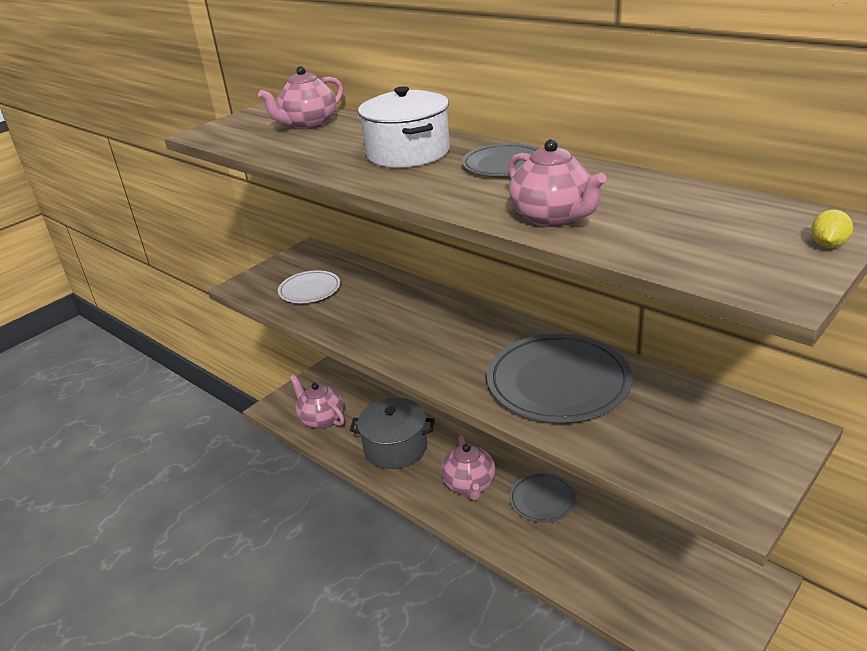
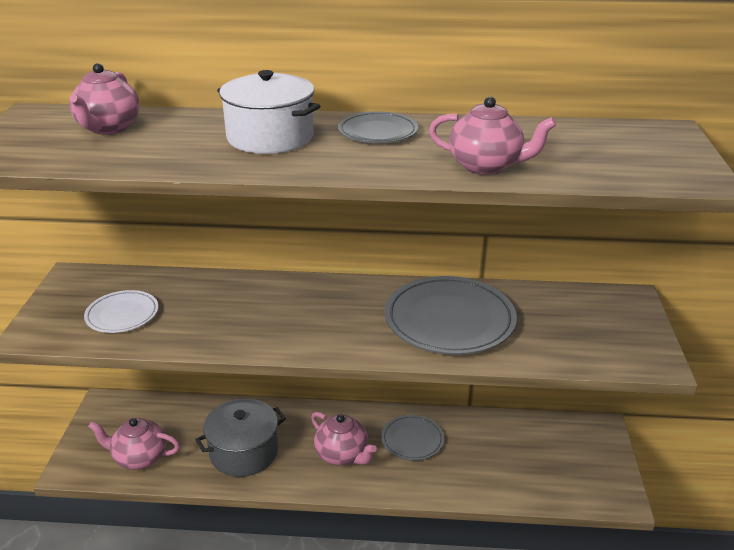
camera: 40 degrees left, 0 degrees up
yellow lemon [811,210,853,248] -> none

